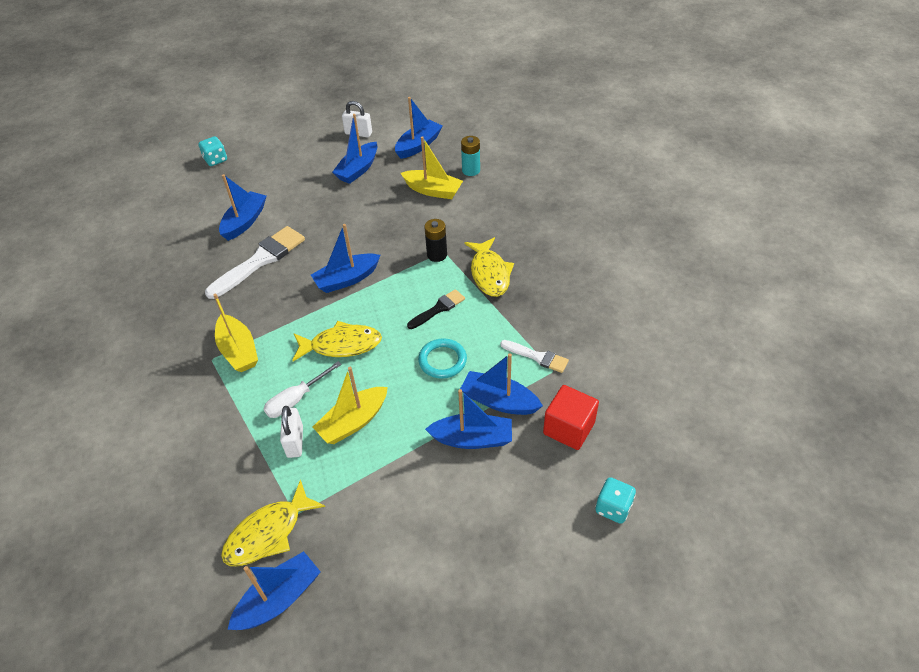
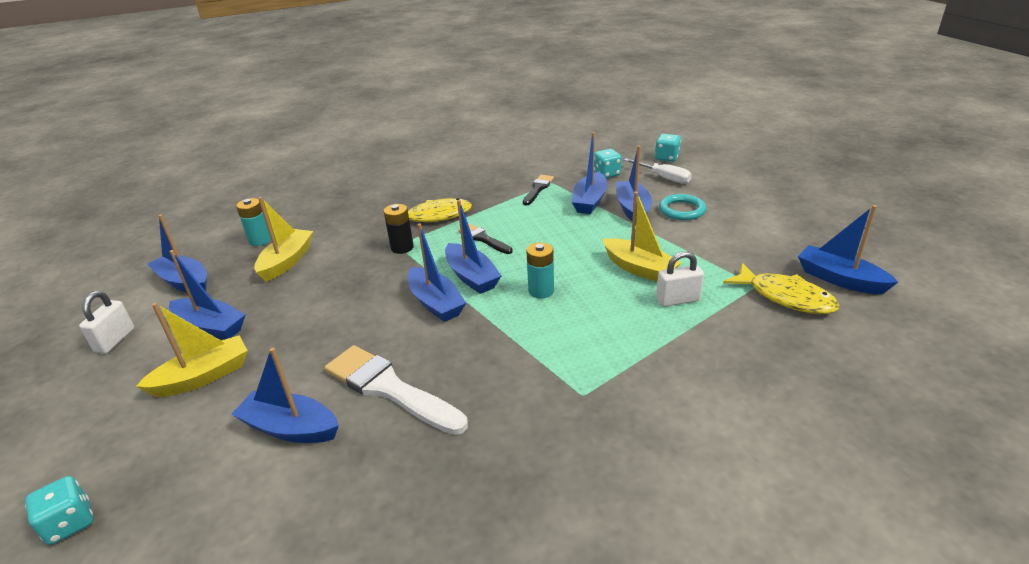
camera: 95 degrees left, 15 degrees down
yellow boat [213,294,258,372] -> yellow boat moved to [136,303,248,397]
white screwdriver [263,361,342,418] -> white screwdriver moved to [624,158,692,184]
yellow fish [292,321,382,361] -> turquoise battery [526,242,554,298]
turquoise ring [418,338,467,379] -> turquoise ring moved to [659,194,706,220]
white brush [500,340,569,373] -> black brush [523,175,554,205]
red cube [543,385,599,450] -> turquoise dice [594,149,622,178]
none -> blue boat [445,200,502,294]

